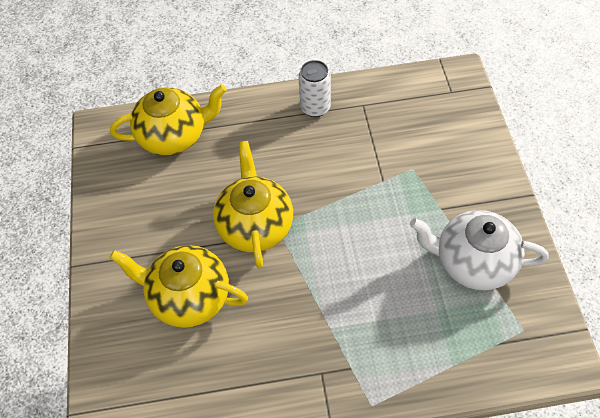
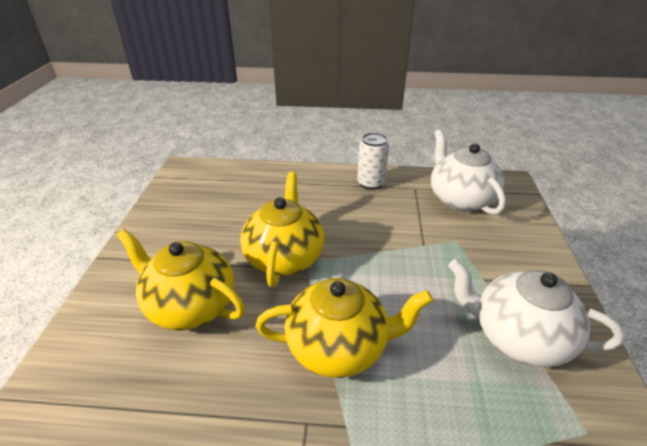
camera: 10 degrees right, 20 degrees down
yellow teapot [110,84,227,155] -> yellow teapot moved to [256,278,433,378]
none -> white teapot [431,129,506,215]

